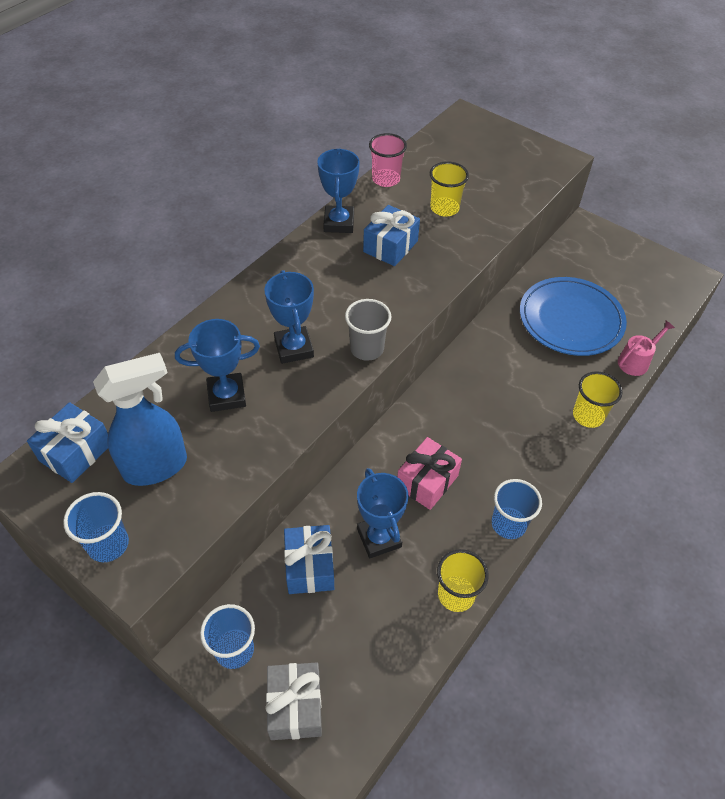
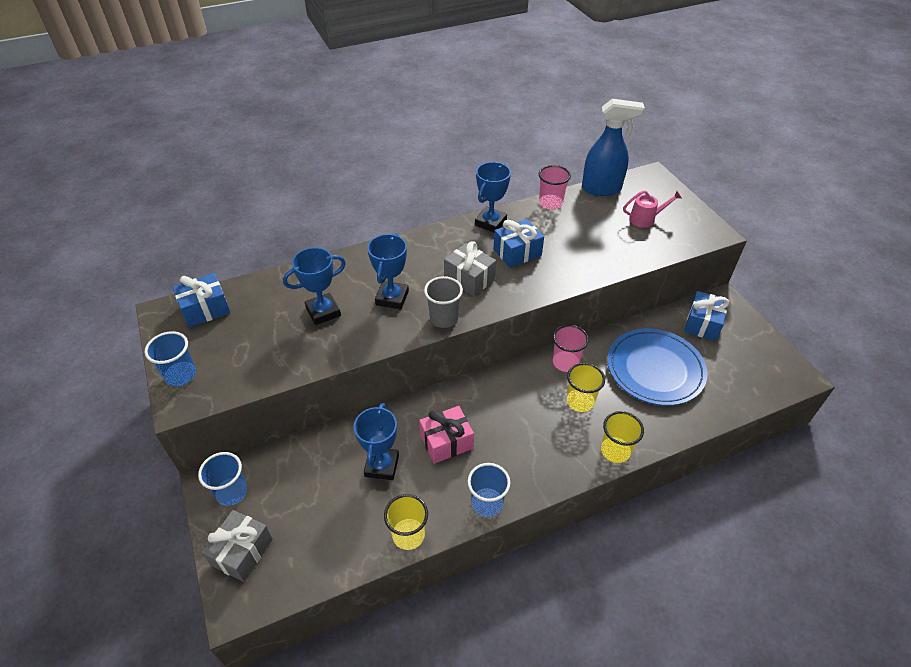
camera: 30 degrees right, 5 degrees down
blue spray bottle [93,353,187,486] -> blue spray bottle moved to [582,99,645,196]
blue trophy [175,319,260,412] -> blue trophy turned 45 degrees counterclockwise [283,247,346,325]
blue gift [284,525,334,594] -> blue gift moved to [684,291,729,341]
yellow cup [430,161,469,217] -> yellow cup moved to [567,363,605,412]
pink watering can [618,321,675,376] -> pink watering can moved to [623,190,682,228]
none -> grey gift [444,241,496,296]
none -> pink cup [553,325,589,372]

